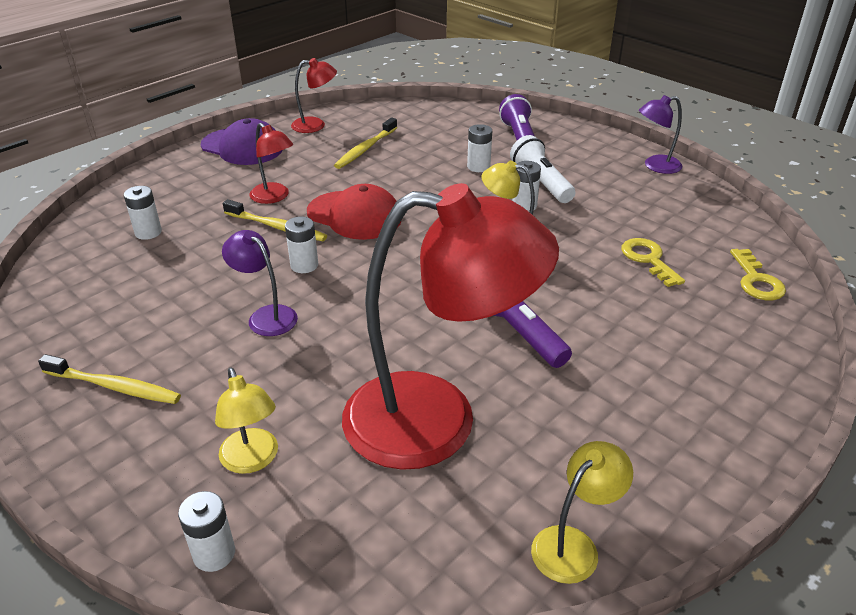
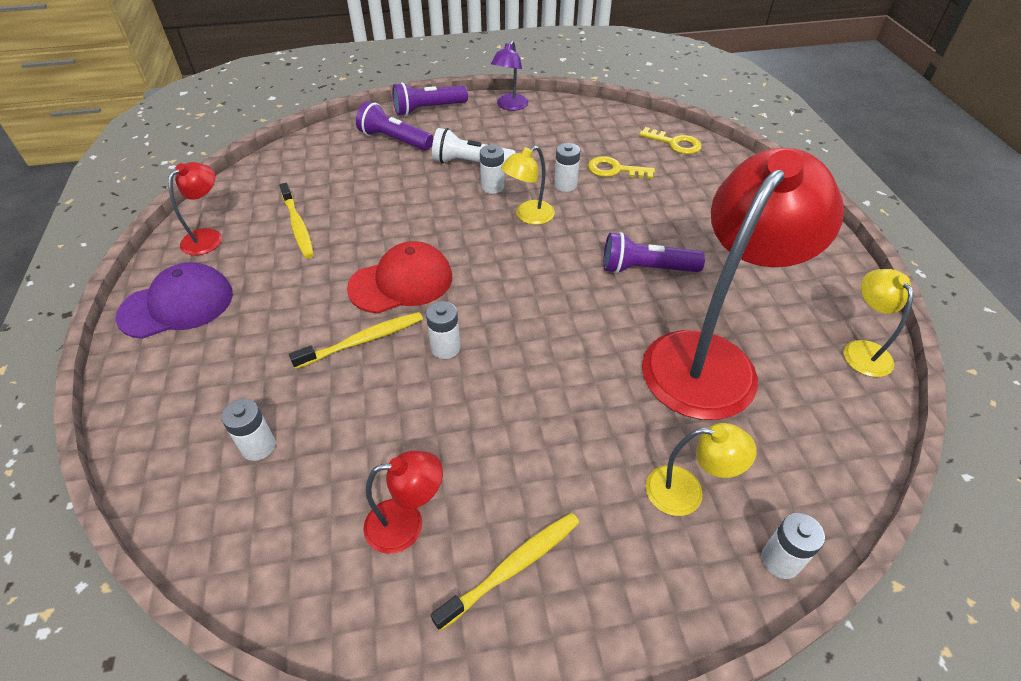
camera: 55 degrees left, 10 degrees up
purple lamp [222,230,298,336] -> none
red lamp [249,123,293,204] -> red lamp moved to [363,451,443,554]
white battery [467,124,492,172] -> white battery moved to [554,143,580,192]
none -> purple flashlight [392,82,468,116]

